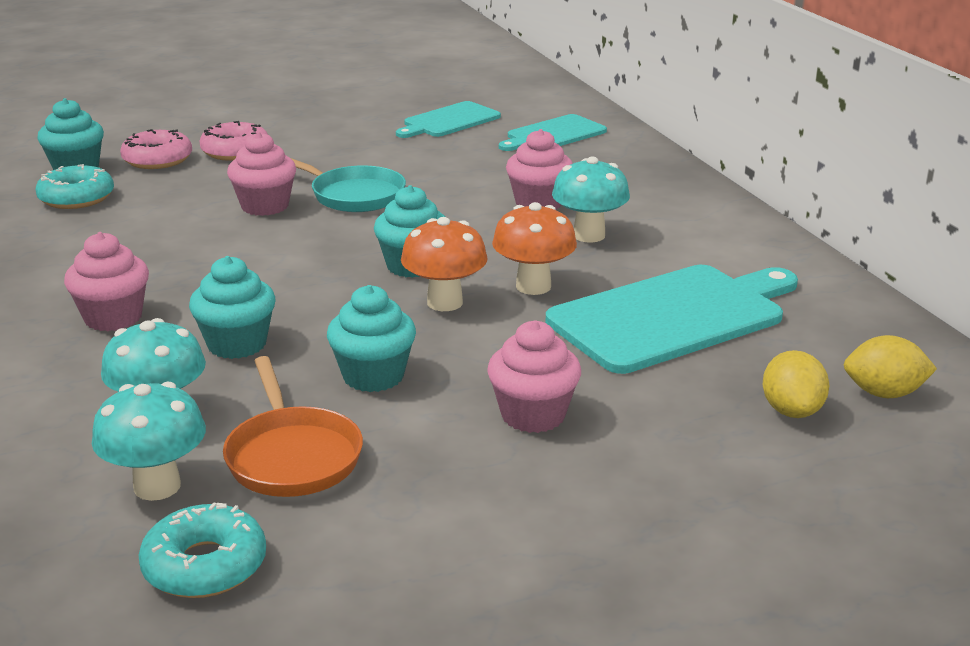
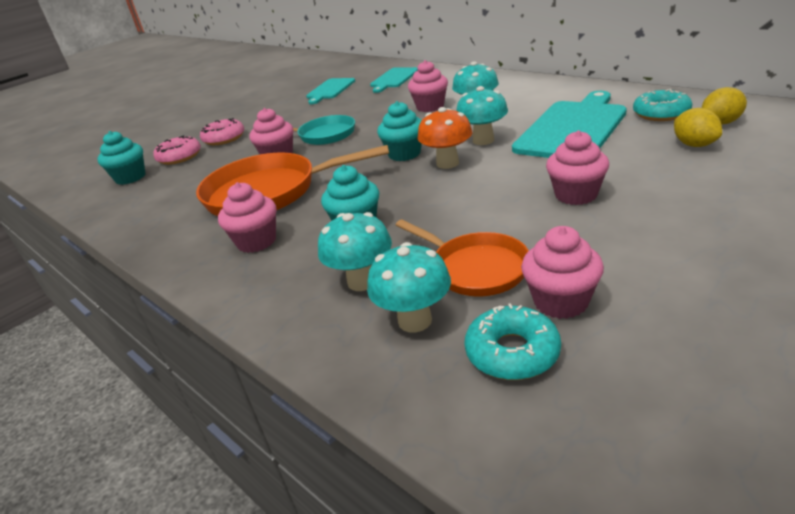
camera: 20 degrees left, 5 degrees up
turquoise donut [35,164,114,209] -> turquoise donut moved to [633,89,692,121]
turquoise cupcake [327,285,416,392] -> none
orange mushroom [492,202,577,295] -> turquoise mushroom [457,86,508,145]
none -> orange pan [196,145,389,216]
none -> pink cupcake [521,226,604,319]

